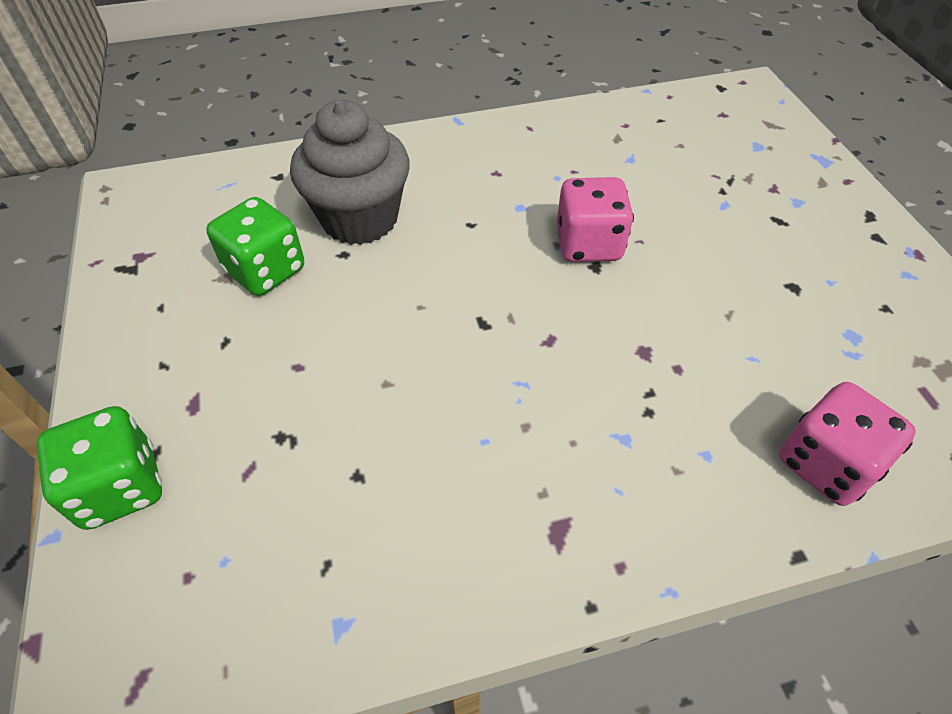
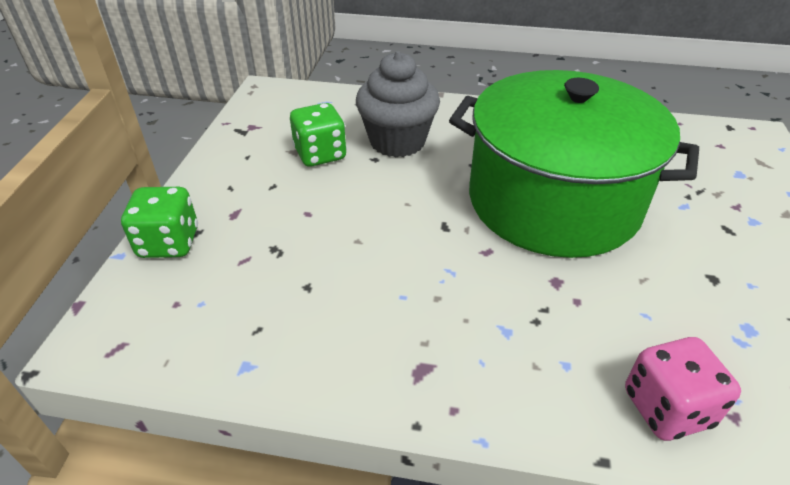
camera: 25 degrees right, 10 degrees down
pink dice [557,177,634,262] -> green pot [449,70,699,258]

